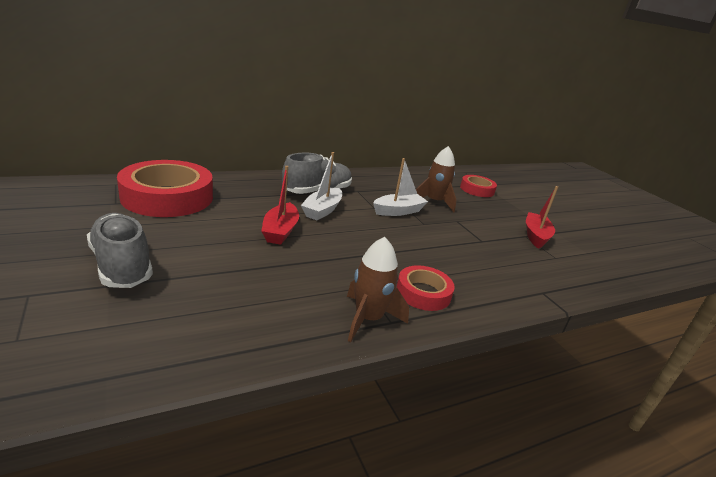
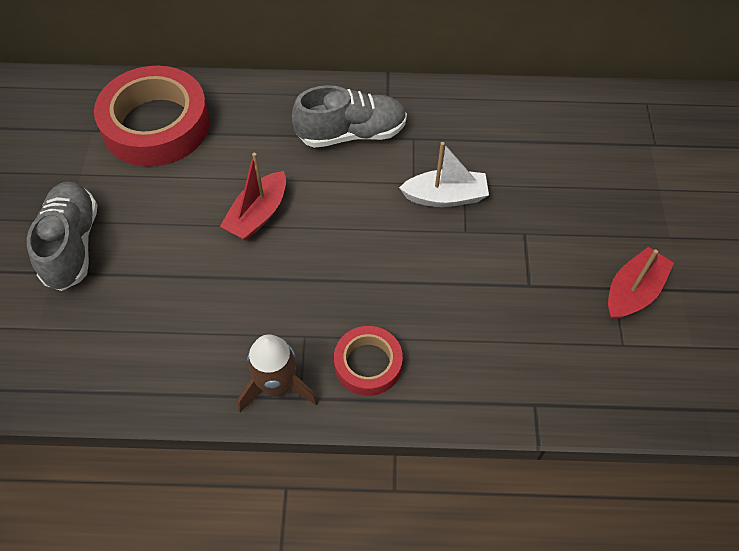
camera: 30 degrees right, 30 degrees up
white boat [301,152,342,220] -> none
brown rocket [416,146,456,213] -> none
red tape [460,175,497,197] -> none

